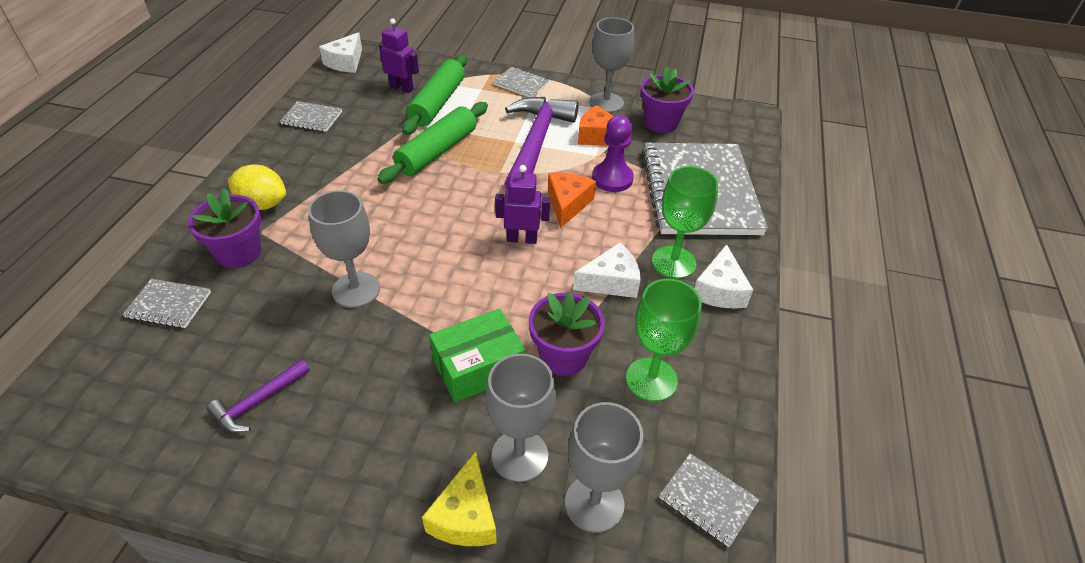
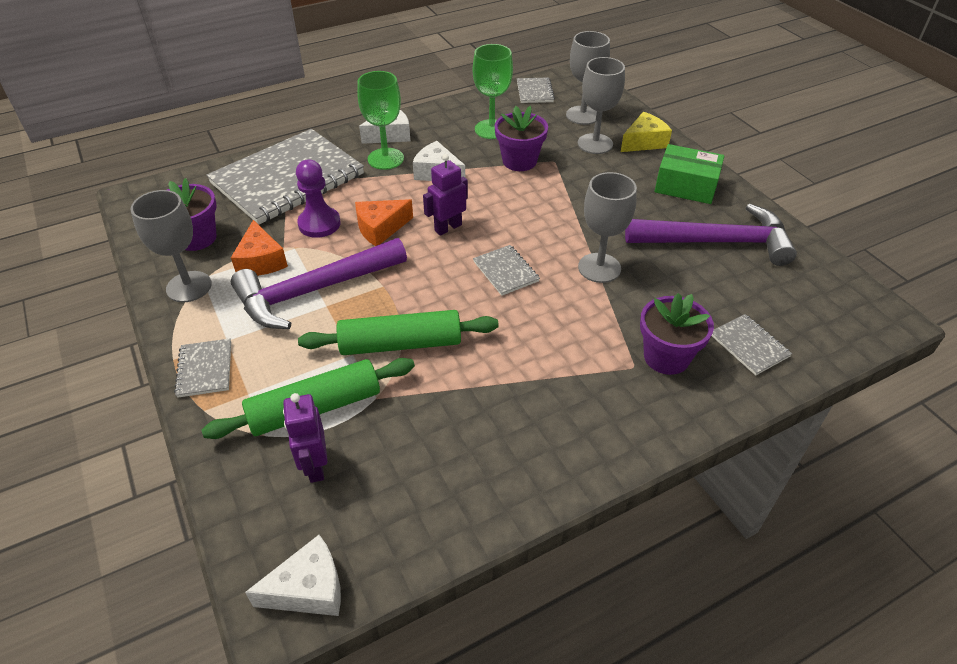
camera: 130 degrees left, 0 degrees up
purple hammer [207,359,310,433] -> purple hammer [625,203,797,266], size x2.13
yellow lemon [228,164,286,210] -> none
grey notebook [280,101,342,132] -> grey notebook moved to [473,245,540,296]
green box [429,308,526,403] -> green box moved to [655,144,725,204]
purple robot [495,165,550,244] -> purple robot turned 90 degrees clockwise [423,154,468,236]

